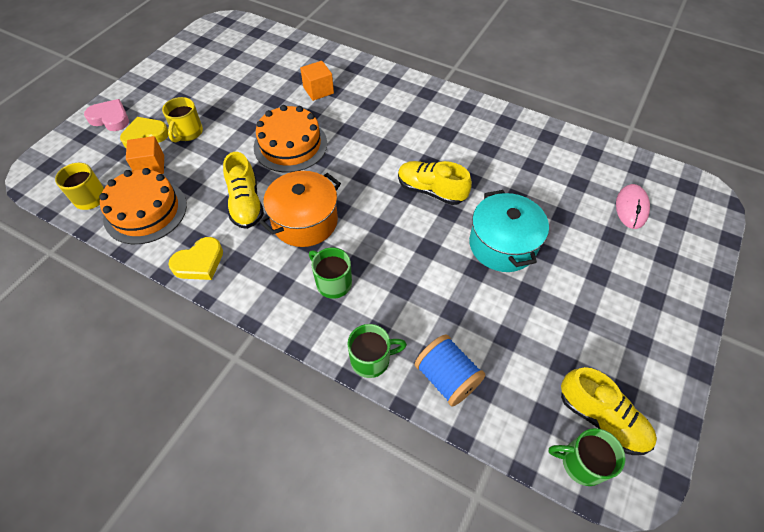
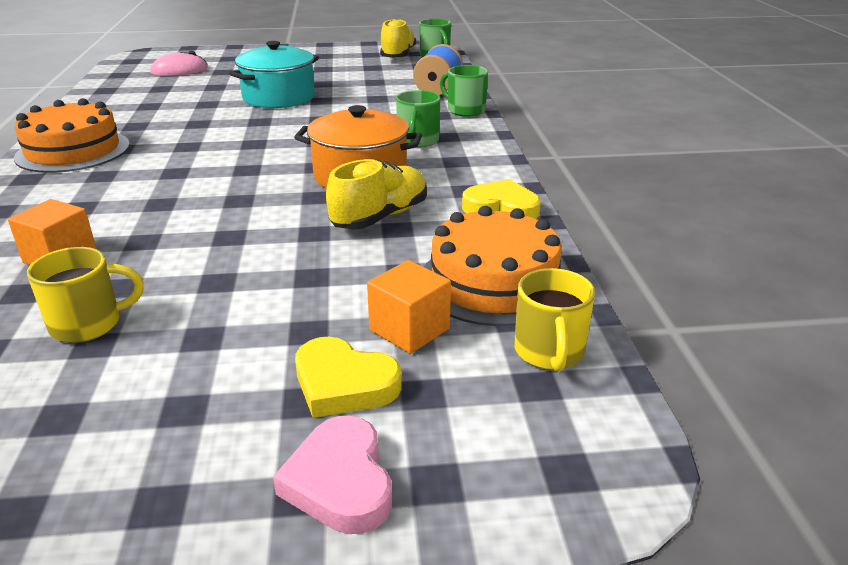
camera: 125 degrees left, 25 degrees down
yellow mug [162,97,203,142] -> yellow mug moved to [27,247,144,343]
orange cake [254,105,327,172] -> orange cake moved to [14,98,130,173]
yellow shoe [398,161,472,205] -> none

